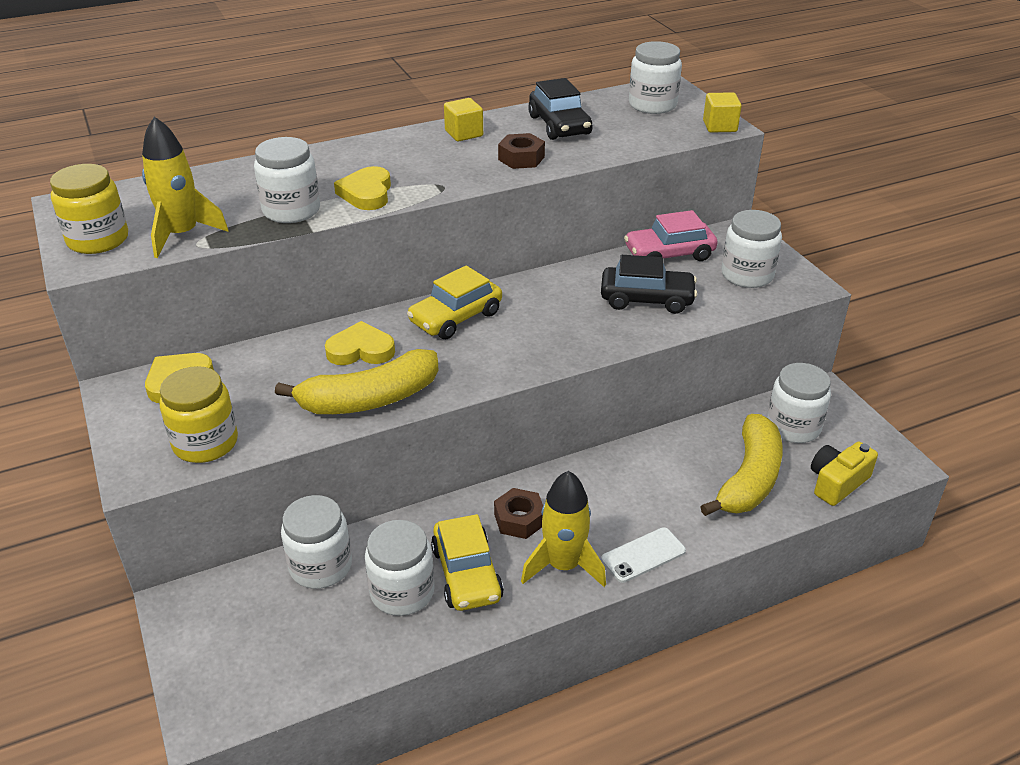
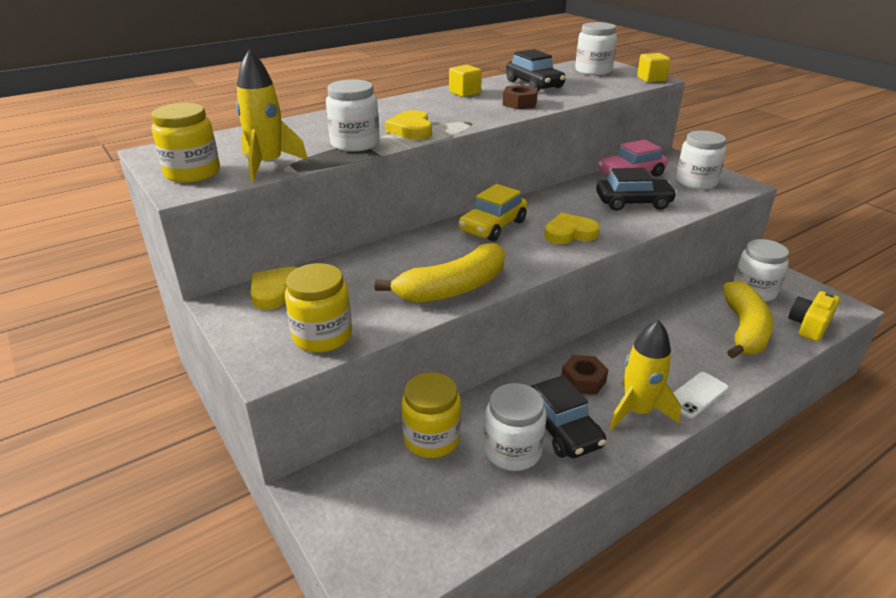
camera: 10 degrees left, 5 degrees down
white jar [281,495,352,589] -> yellow jar [401,372,461,458]
yellow heart [325,321,395,365] -> yellow heart moved to [544,213,600,244]
yellow car [431,514,504,611] -> black car [531,375,606,458]

